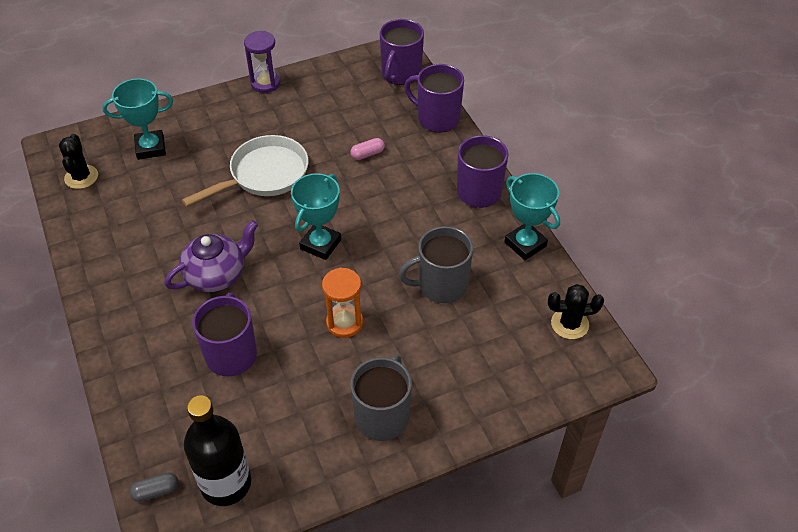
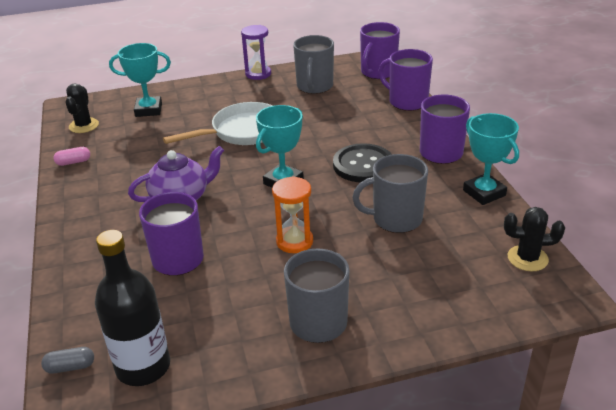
camera: 10 degrees right, 15 degrees down
pink capsule [350,138,385,160] -> pink capsule moved to [53,147,90,166]
none -> grey mug [293,35,334,94]
none -> black button [333,143,392,183]

